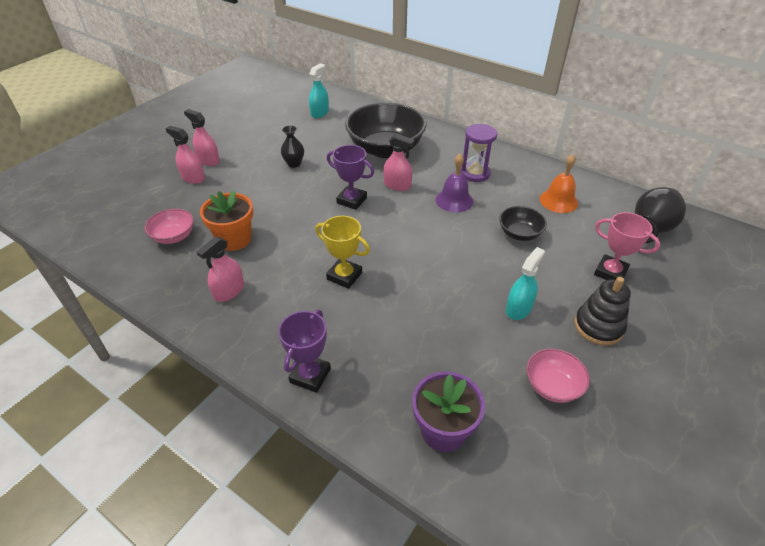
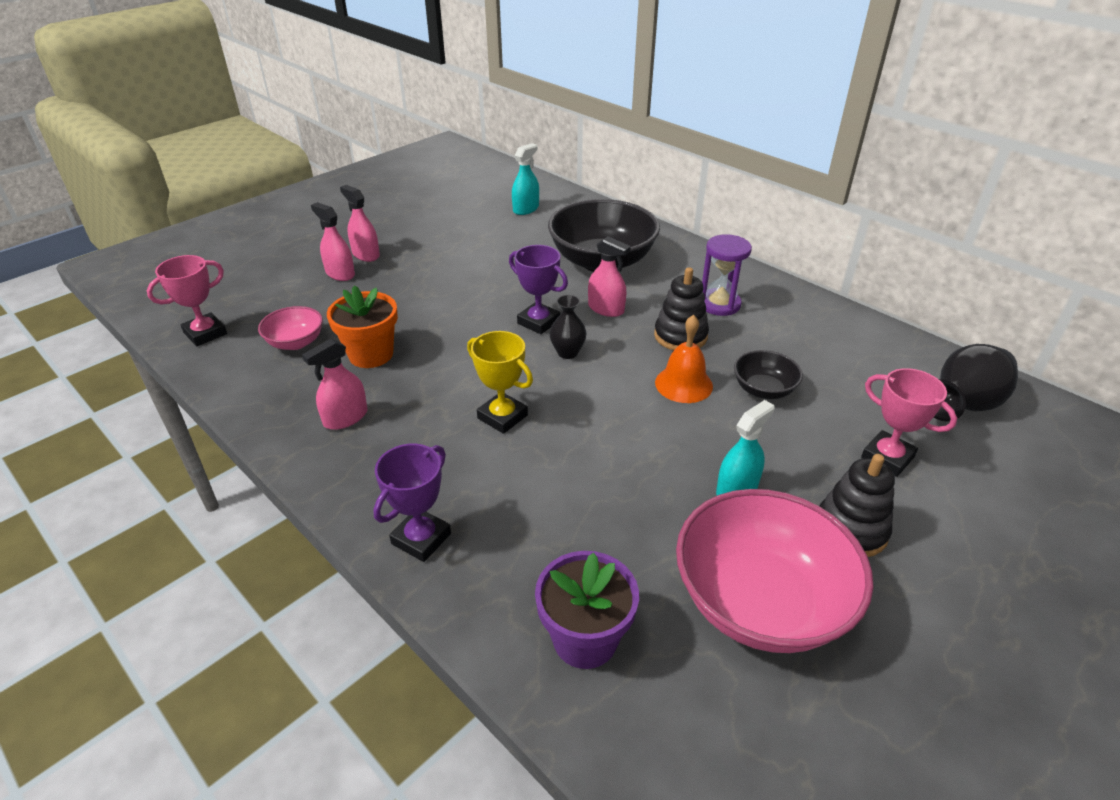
camera: 10 degrees right, 5 degrees down
black vase [281,125,304,168] -> black vase moved to [550,295,586,359]
purple bell [436,154,473,212] -> black stacking toy [654,267,709,350]
pink bowl [526,348,590,403] -> pink bowl [676,489,874,653], size x2.05
orange bell [540,154,578,213] -> orange bell moved to [655,315,713,403]
none -> pink trophy [147,255,227,346]

